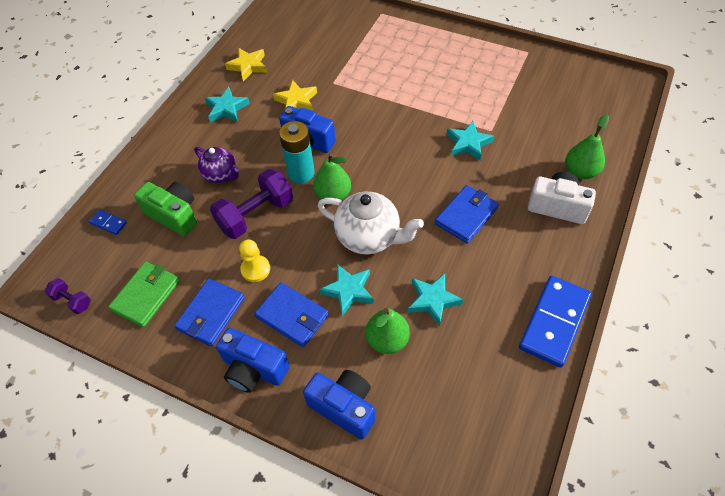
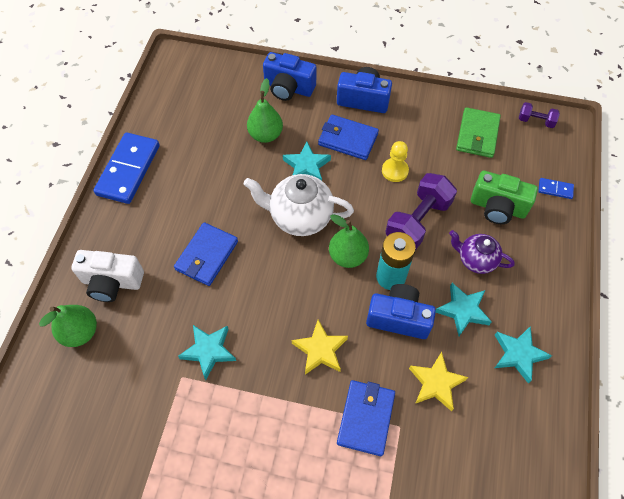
camera: 165 degrees right, 5 degrees up
blue wallet [174,278,245,346] -> blue wallet moved to [337,380,395,456]
yellow star [225,48,267,81] -> yellow star moved to [292,320,348,375]
turquoise star [408,273,463,326] -> turquoise star moved to [436,283,492,336]

